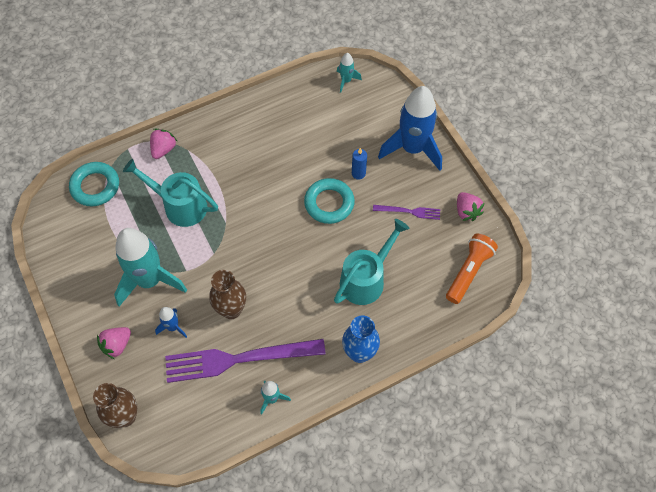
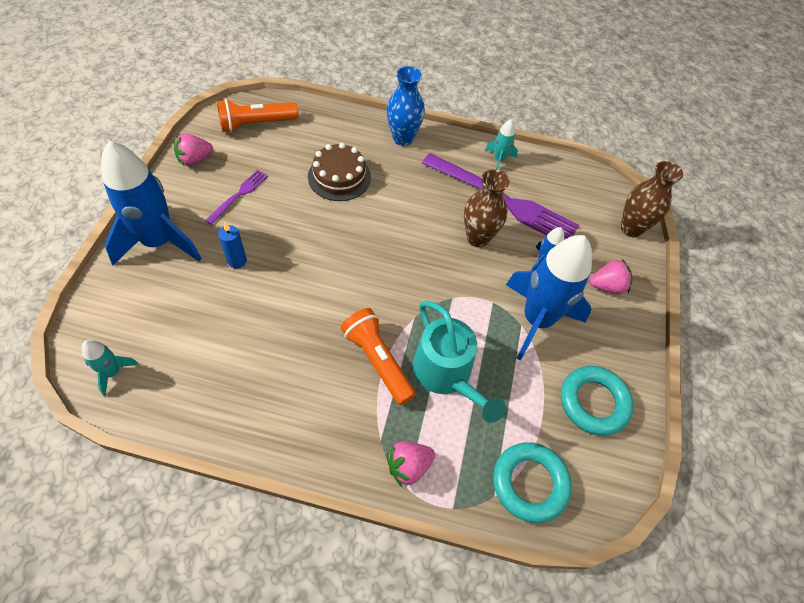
camera: 145 degrees left, 5 degrees down
turquoise rocket [114,228,187,307] -> blue rocket [506,235,592,360]
turquoise ring [304,178,355,224] -> turquoise ring moved to [561,366,634,435]
turquoise watering can [334,219,409,305] -> brown cake [308,143,371,201]
purple fork [373,205,440,220] -> purple fork turned 75 degrees clockwise [205,170,268,225]
pink strawberry [457,192,484,221] -> pink strawberry turned 135 degrees counterclockwise [174,133,213,166]
none -> orange flashlight [341,308,416,405]

